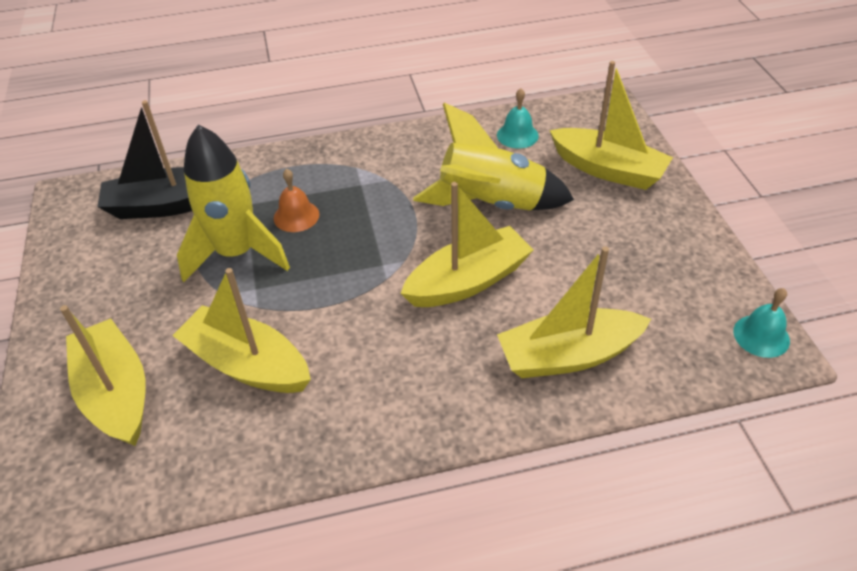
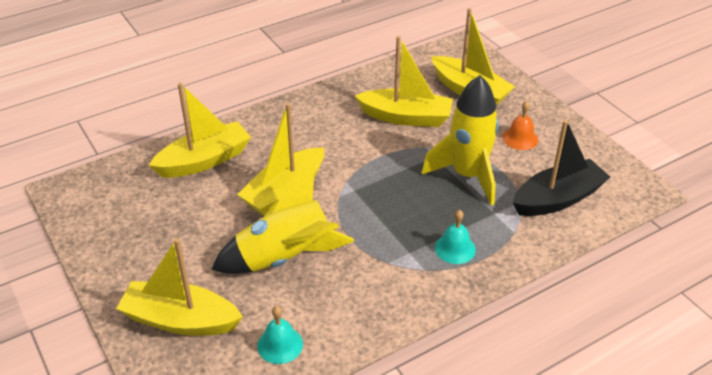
camera: 160 degrees right, 5 degrees down
orange bell [274,169,319,232] -> orange bell moved to [503,101,538,150]
turquoise bell [733,288,790,358] -> turquoise bell moved to [435,210,476,264]

